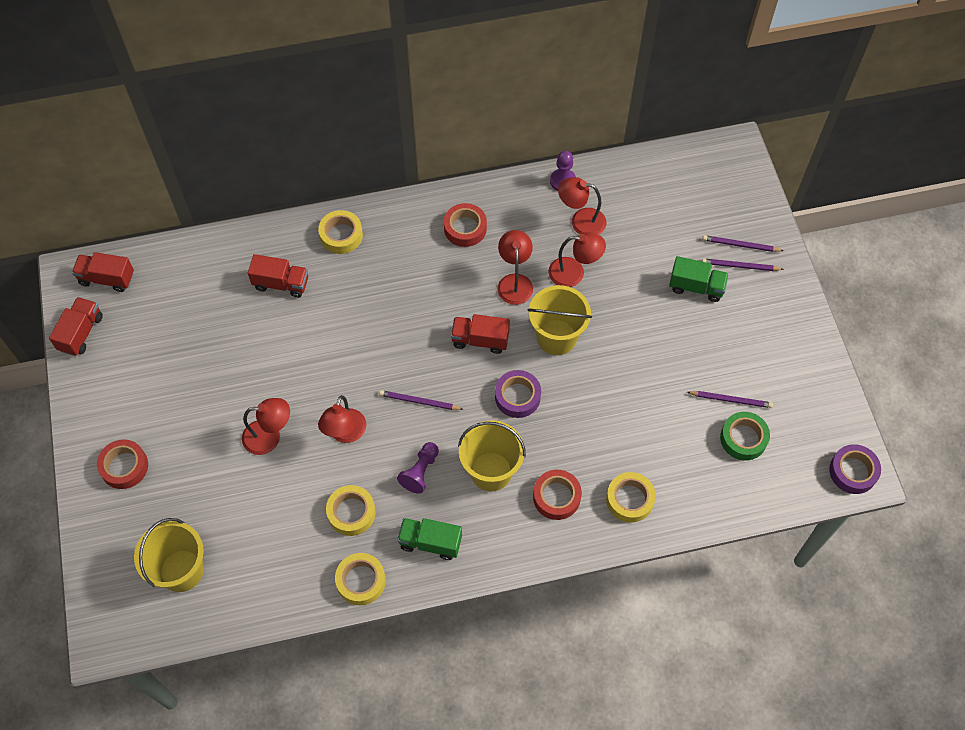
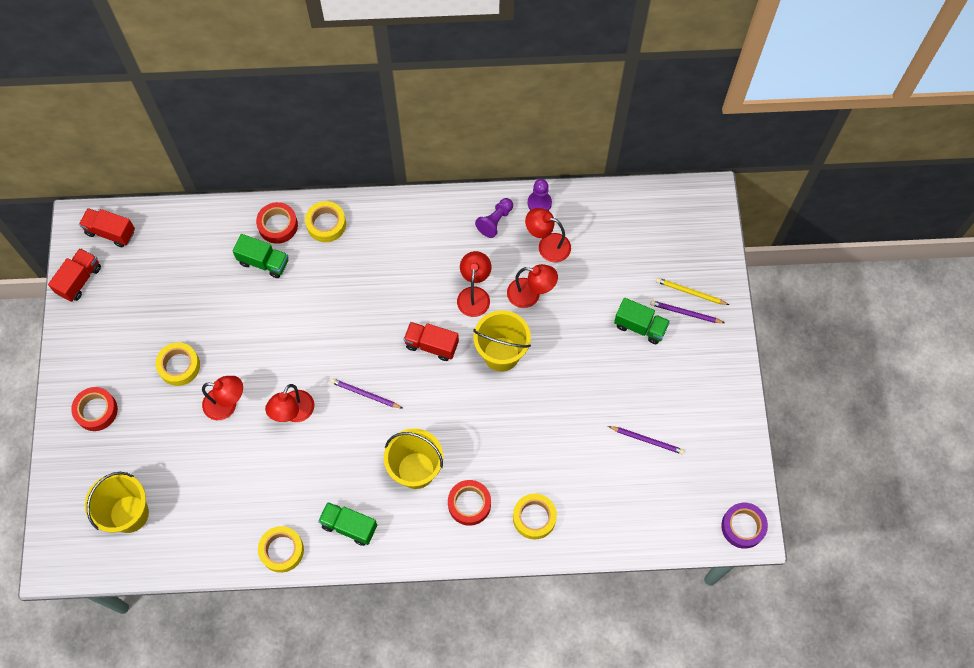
camera: 10 degrees right, 5 degrees up
red truck [248,254,308,298] -> green truck [233,234,288,278]
yellow tape [326,485,376,536] -> yellow tape moved to [155,342,200,386]
purple pawn [397,442,439,494] -> purple pawn moved to [475,198,513,238]
red tape [444,203,487,247] -> red tape moved to [256,202,298,244]
purple tape [495,370,541,418] -> none
purple pencil [702,235,783,252] -> yellow pencil [656,278,729,305]
green tape [720,412,770,461] -> none

